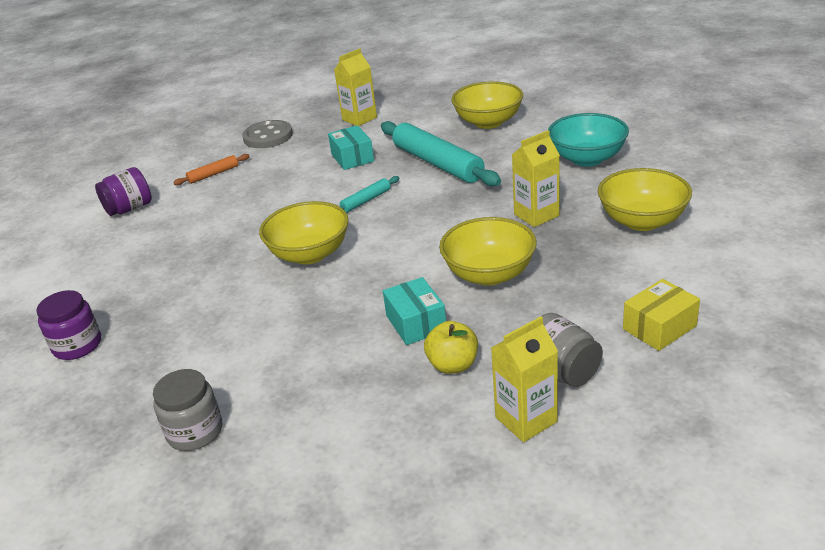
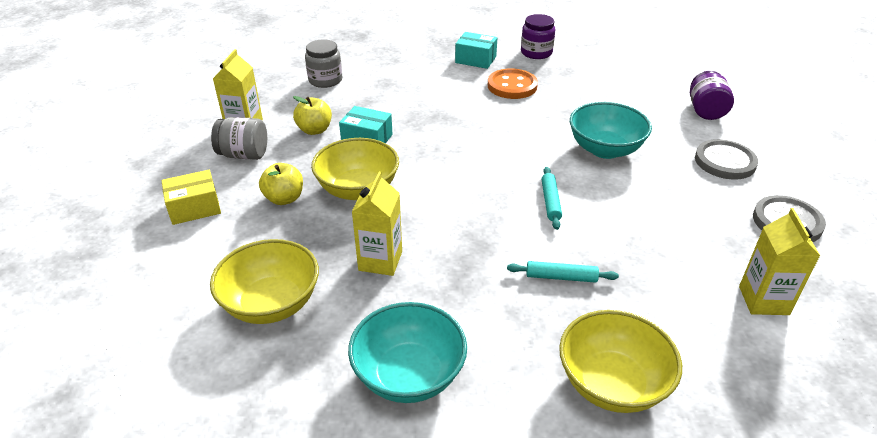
camera: 130 degrees right, 5 degrees up
grey jar [153,369,222,451] -> grey jar moved to [305,39,342,88]
orange rolling pin [173,154,250,185] -> grey button [695,139,758,180]
yellow bowl [259,201,349,264] -> none
turquoise box [328,125,374,170] -> turquoise box moved to [455,32,497,69]
turquoise rolling pin [381,121,501,186] -> turquoise rolling pin [507,261,619,283], size x0.46
yellow box [623,279,700,351] -> yellow box turned 60 degrees clockwise [161,170,221,225]
none -> yellow apple [259,163,303,205]
none -> orange button [488,69,538,99]
none -> turquoise bowl [570,102,652,159]

